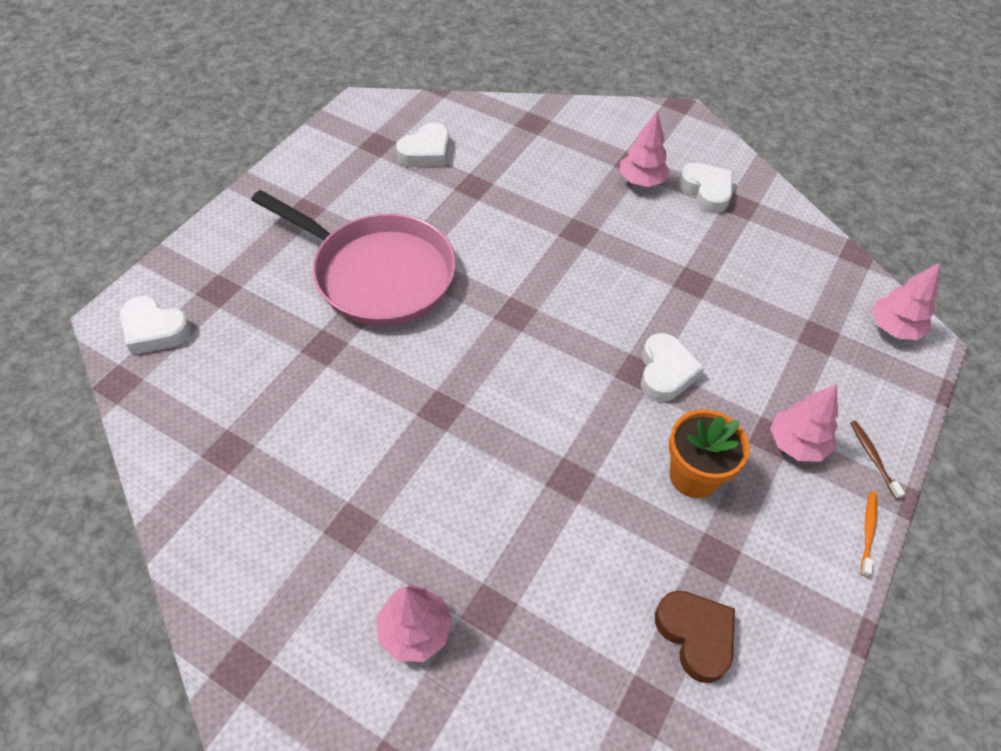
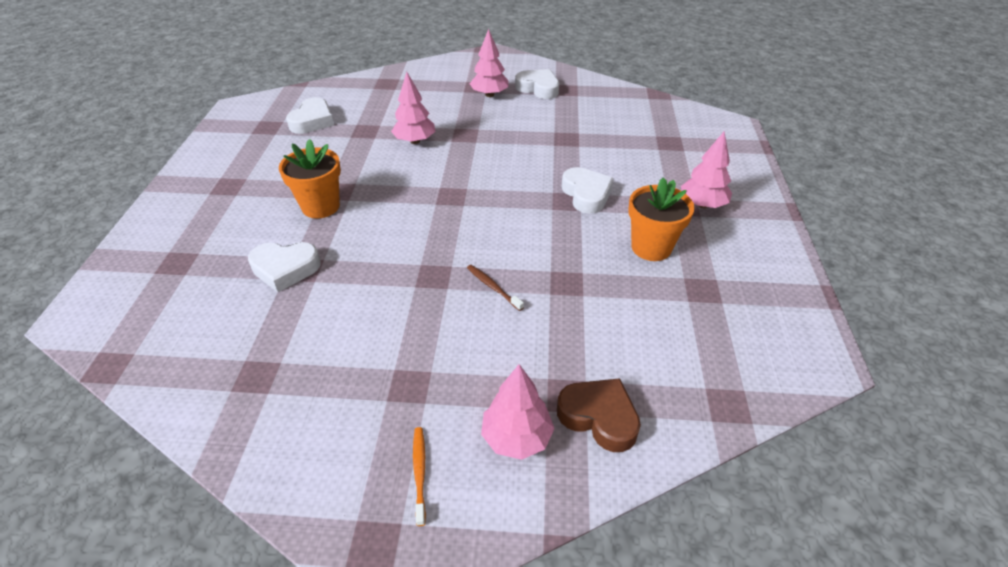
camera: 25 degrees left, 10 degrees down
white heart [120,296,192,355] -> white heart moved to [248,242,321,292]
pink pan [251,190,456,326] -> orange flower pot [279,139,341,219]
brown heart [655,591,735,683] -> brown heart moved to [557,378,641,452]
brown toothbrush [850,421,905,499] -> brown toothbrush moved to [467,265,524,311]
orange toothbrush [861,491,878,577] -> orange toothbrush moved to [413,427,426,526]
pink tree [872,262,941,340] -> pink tree moved to [391,72,436,144]

